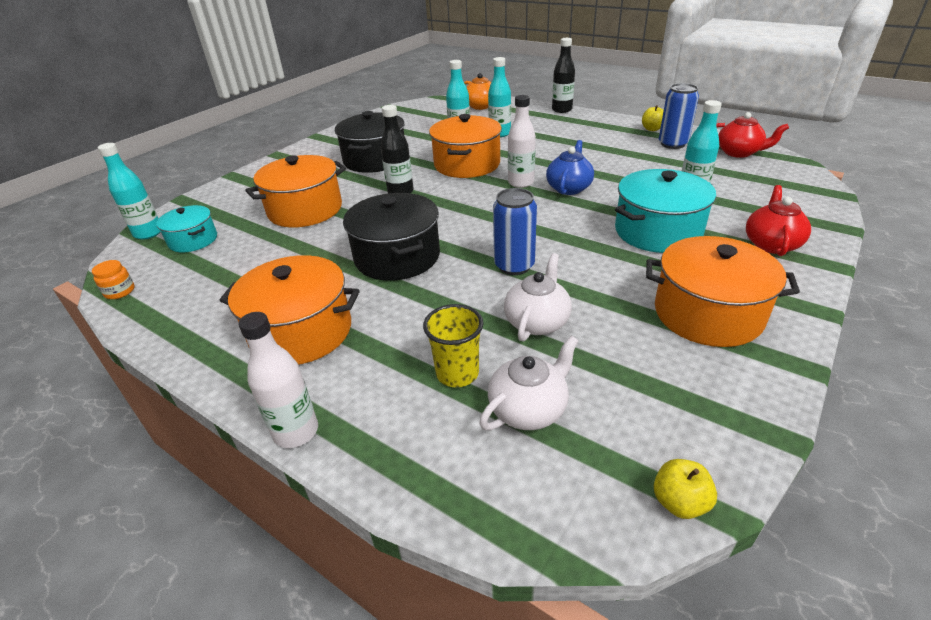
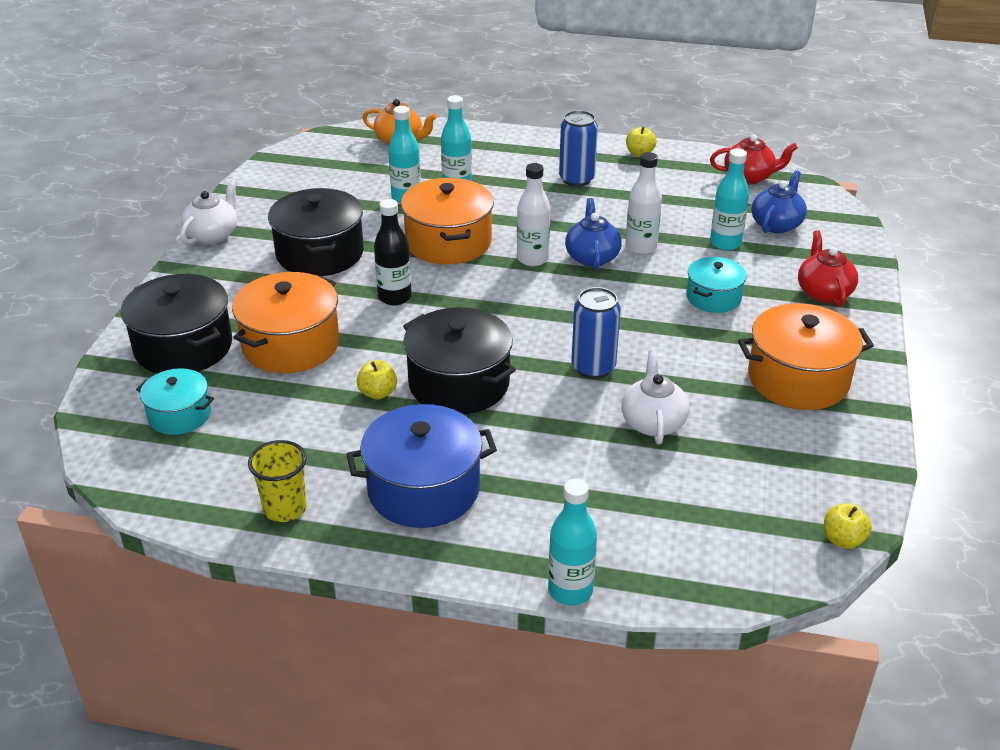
camera: 25 degrees left, 0 degrees up
orange jar [92,260,135,299] -> none
turquoise bottle [98,143,161,239] -> turquoise bottle moved to [548,479,597,606]
orange pot [220,255,360,365] -> blue pot [346,404,497,528]
white bottle [239,312,318,448] -> white bottle moved to [625,152,662,255]
yellow cup [423,304,483,387] -> yellow cup moved to [248,440,307,522]
white teapot [479,336,579,430] -> white teapot moved to [180,179,237,244]
black bottle [552,38,575,113] -> none
turquoise pot [615,169,716,253] -> turquoise pot [687,257,747,313], size x0.59
blue can [659,83,699,149] -> blue can moved to [559,110,598,187]
none -> black pot [121,274,232,374]
none -> yellow apple [356,360,397,400]
none -> blue teapot [751,170,807,233]

